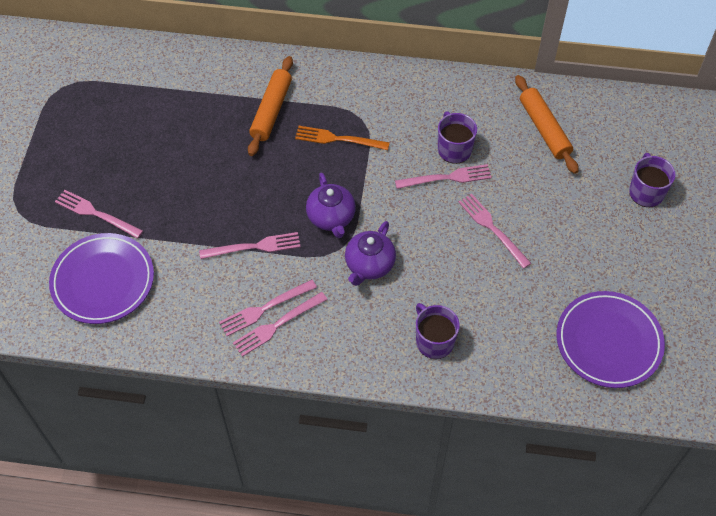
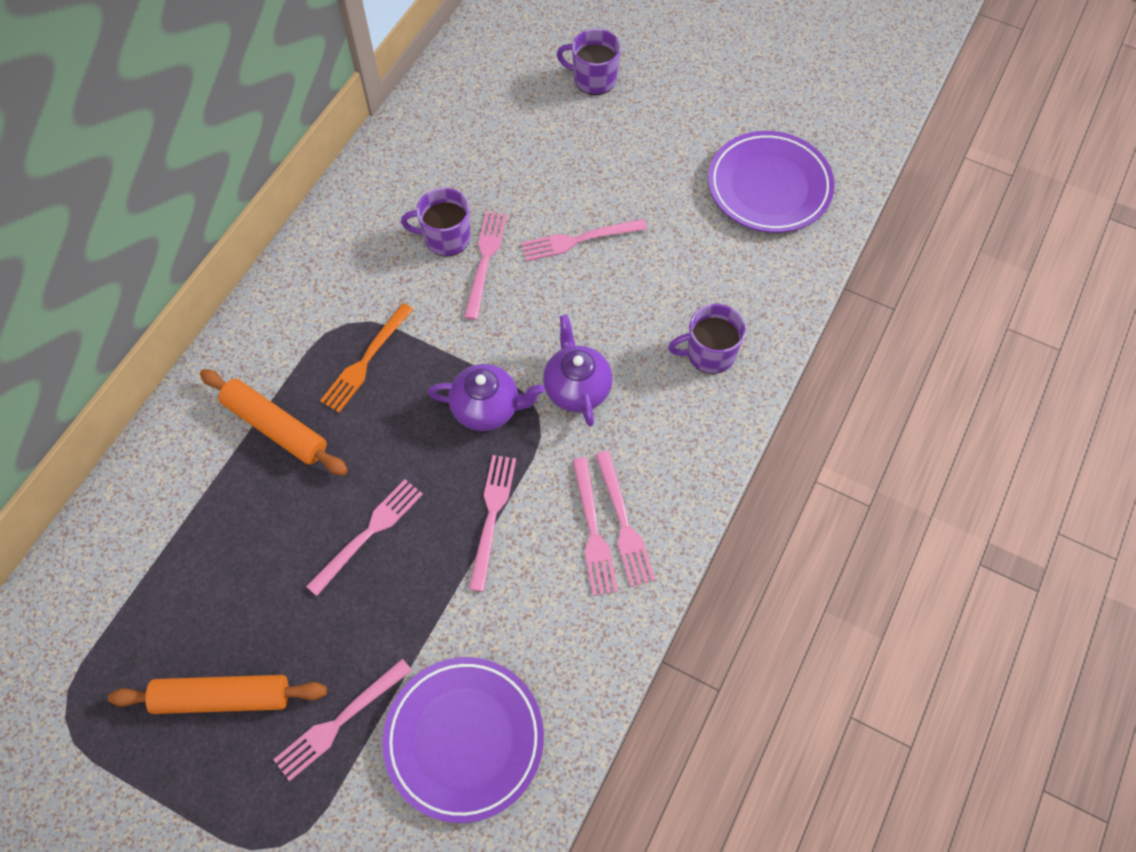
camera: 70 degrees left, 5 degrees up
purple teapot [345,221,396,286] -> purple teapot turned 150 degrees counterclockwise [543,315,613,426]
orange rolling pin [515,75,579,174] -> orange rolling pin moved to [108,675,327,714]
none -> pink fork [306,479,423,596]

